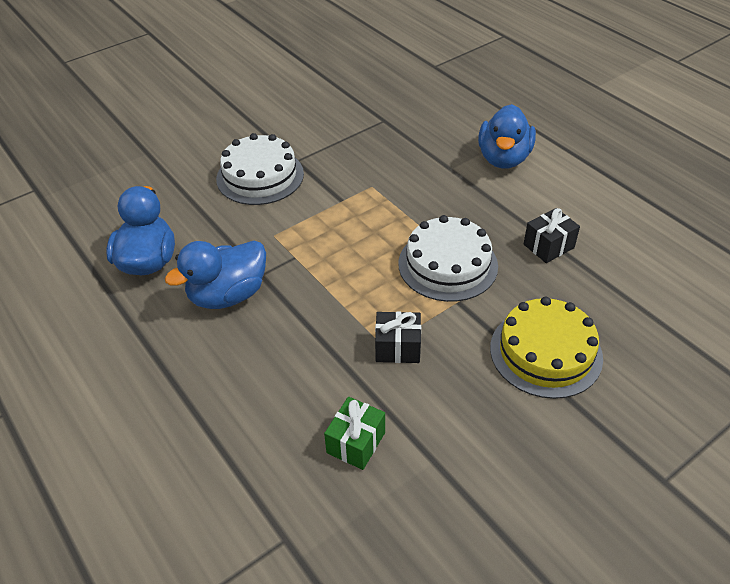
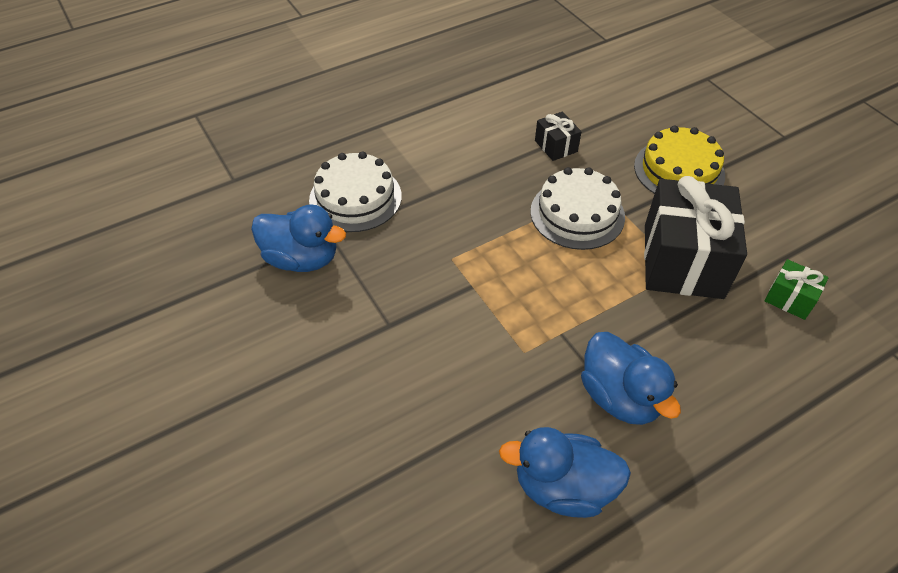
camera: 85 degrees left, 5 degrees up
white cake [216,133,304,205] -> white cake moved to [309,151,402,232]
black gift [375,311,421,363] -> black gift [644,176,747,299], size x2.22
blue duck [478,104,536,168] -> blue duck moved to [251,205,346,272]

